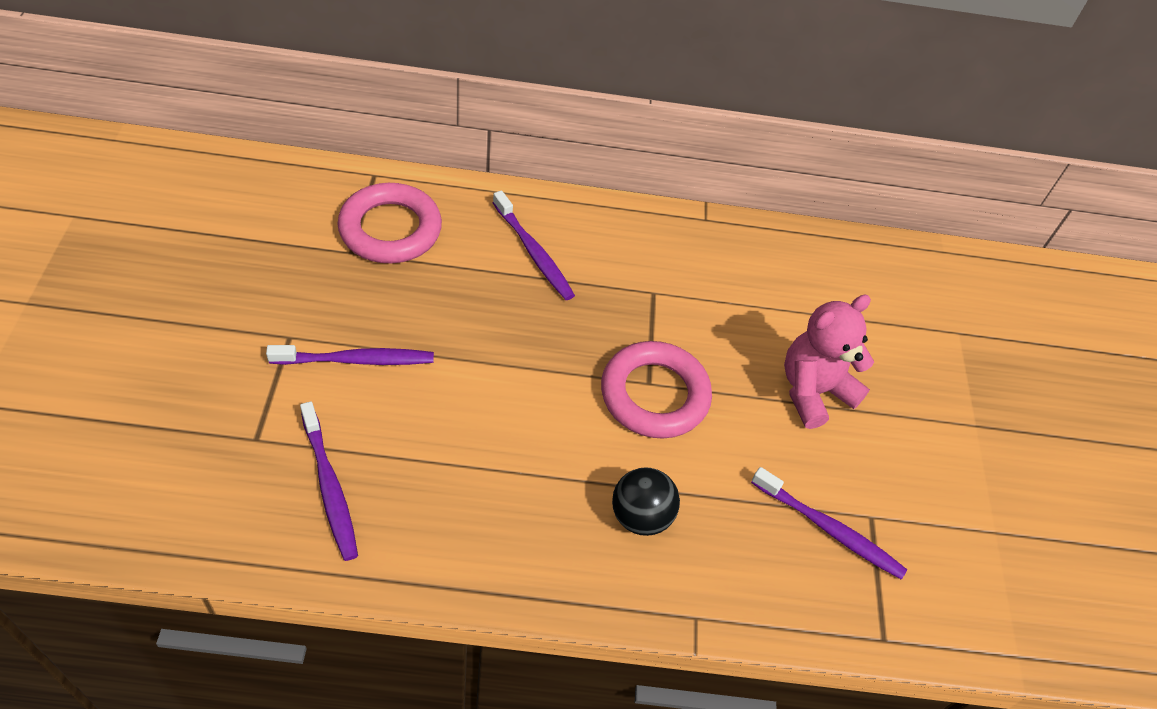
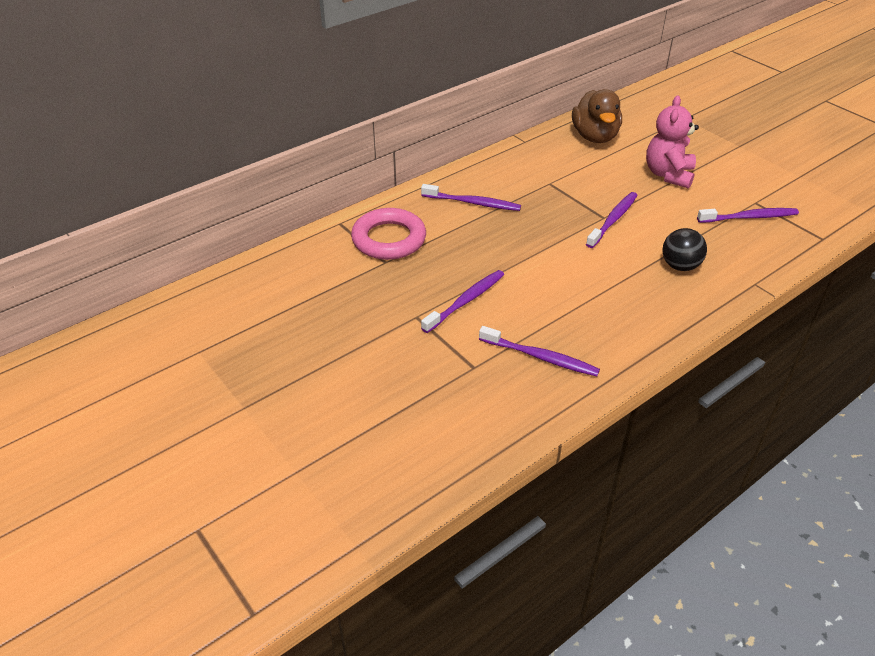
camera: 35 degrees left, 10 degrees down
pink ring [601,341,712,438] -> purple toothbrush [586,192,638,248]
none -> brown duck [572,89,622,143]

